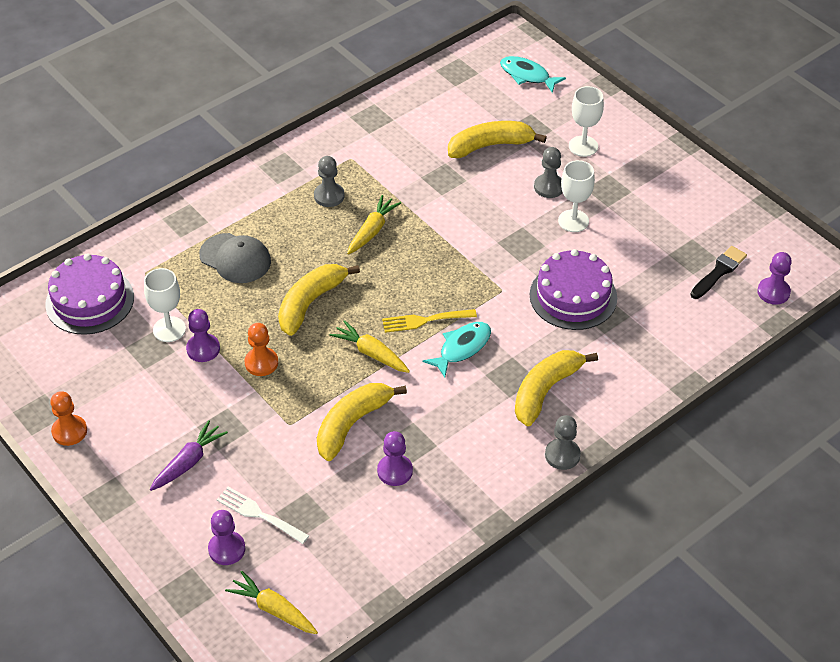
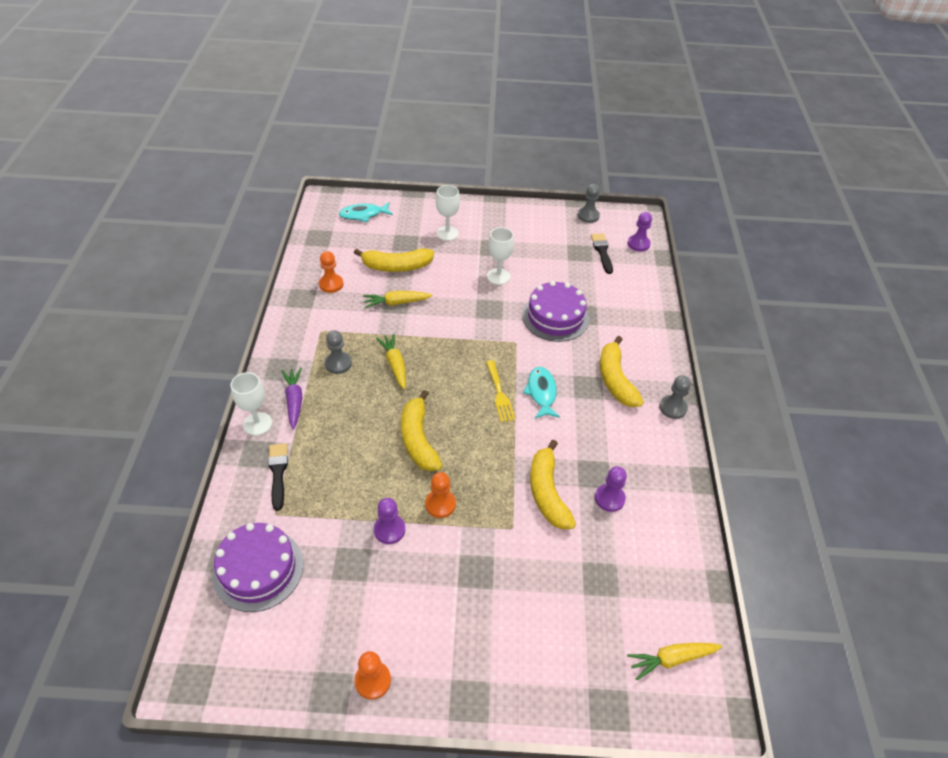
camera: 50 degrees left, 0 degrees up
white goblet [144,268,186,342] -> white goblet moved to [230,372,272,435]
purple carrot [150,420,228,491] -> purple carrot moved to [282,368,302,429]
grey cap [199,233,271,283] -> none
purple pawn [208,510,245,565] -> none
white fork [216,487,309,544] -> none
yellow carrot [330,320,410,373] -> yellow carrot moved to [363,290,432,308]
yellow fork [382,309,477,333] -> yellow fork turned 45 degrees counterclockwise [486,360,515,422]
yellow banana [448,121,547,158] -> yellow banana turned 120 degrees counterclockwise [354,248,434,272]
grey pawn [534,147,563,198] -> grey pawn moved to [578,184,600,223]
none -> black brush [268,443,288,511]
none -> orange pawn [319,251,343,293]

